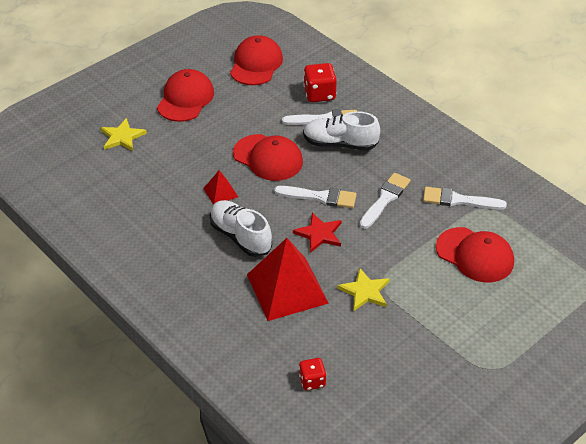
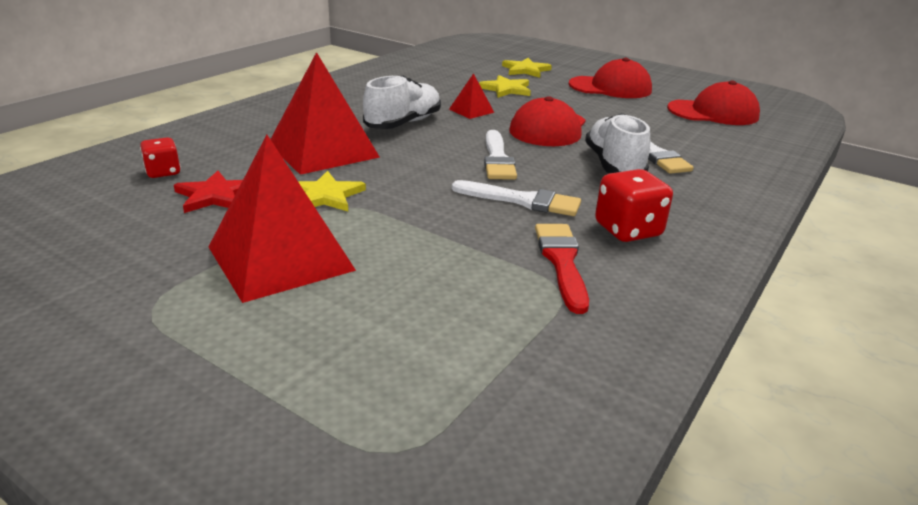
camera: 75 degrees right, 15 degrees down
red star [293,213,342,253] -> red star moved to [174,171,243,213]
red dice [303,63,337,102] -> red dice moved to [595,169,673,242]
white brush [423,187,507,210] -> red brush [535,224,589,314]
red cap [436,227,514,282] -> none
none -> red pyramid [209,135,356,303]
none -> yellow star [479,75,531,98]

